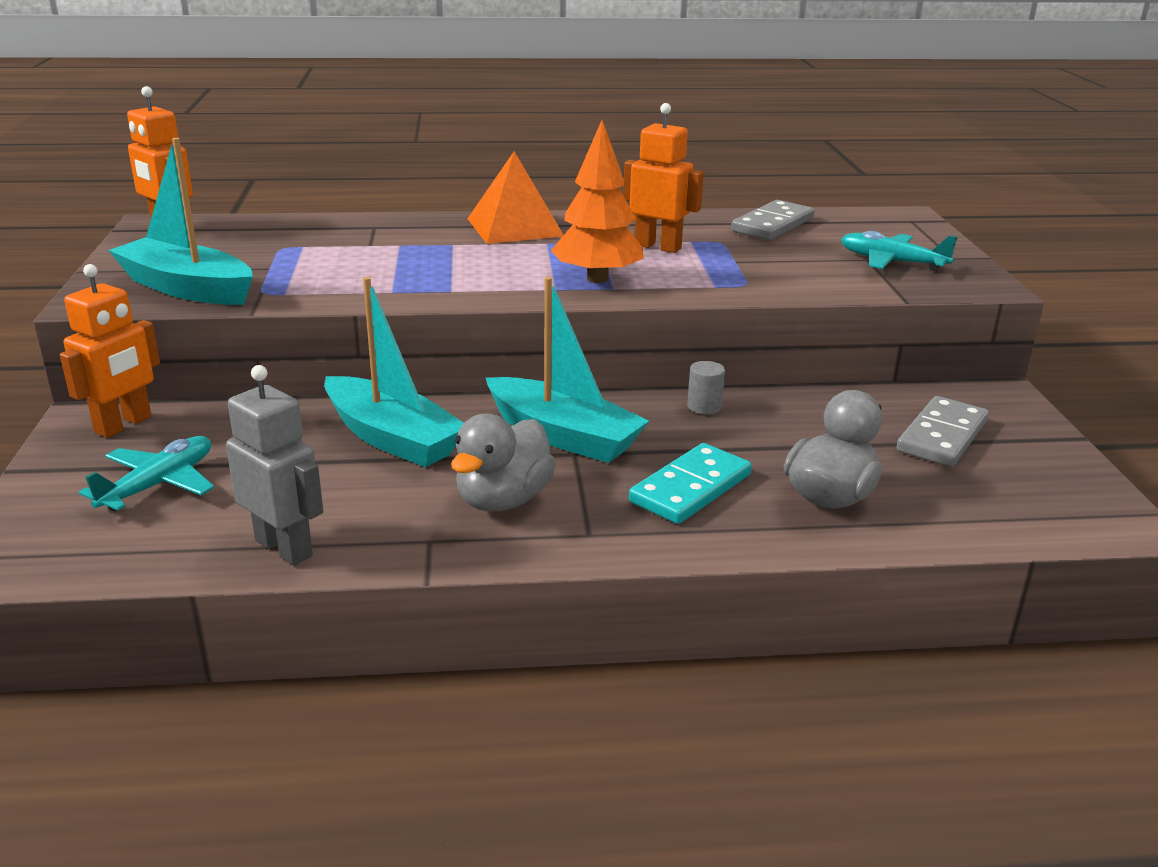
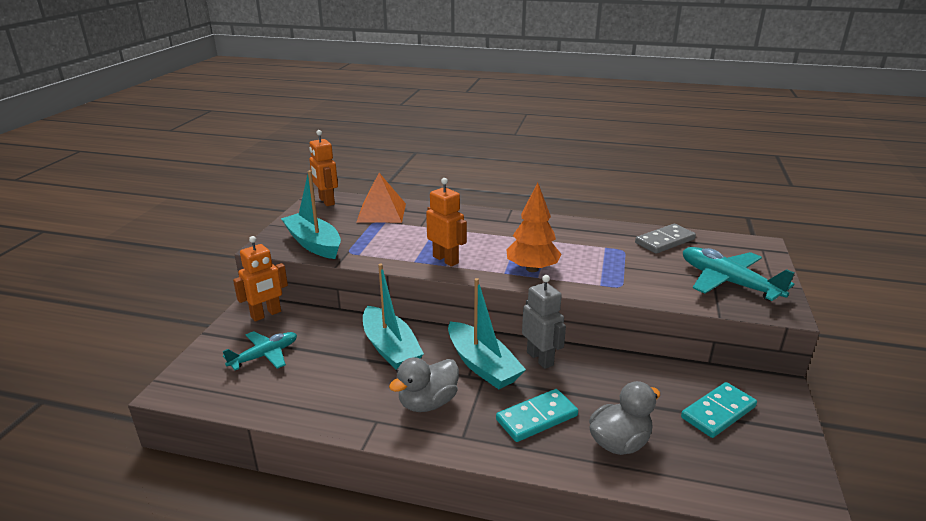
camera: 20 degrees right, 0 degrees up
grey robot [226,365,323,565] -> grey robot moved to [522,275,566,369]
orange pyramid [467,151,564,244] -> orange pyramid moved to [357,173,406,223]
orange robot [623,103,704,253] -> orange robot moved to [426,178,467,267]
grey cylinder [687,361,725,414] -> none
turquoise plane [841,231,958,271] -> turquoise plane [683,247,795,301], size x1.54
grey domino [897,396,989,467] -> turquoise domino [681,382,757,438]

